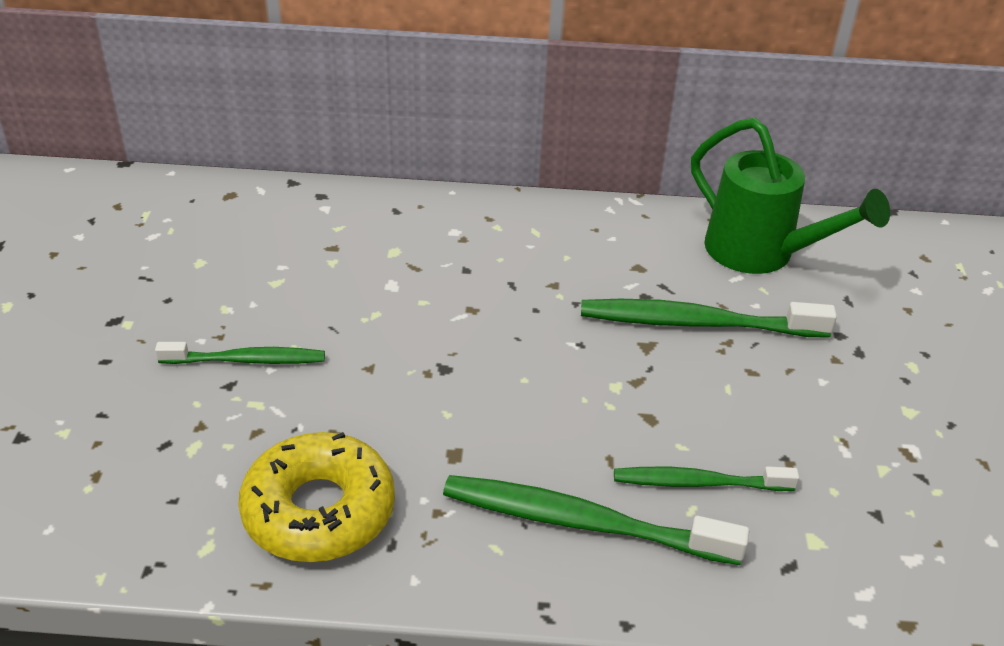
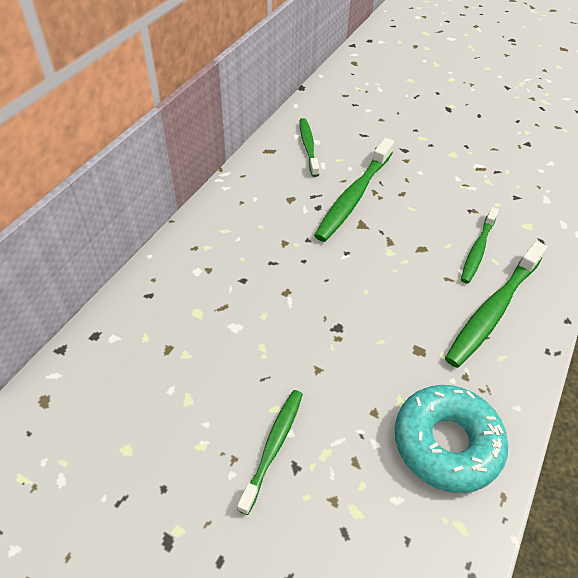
camera: 65 degrees left, 10 degrees up
yellow donut [238,432,395,562] -> turquoise donut [395,385,508,493]
green watering can [691,118,890,274] -> green toothbrush [299,118,319,177]

